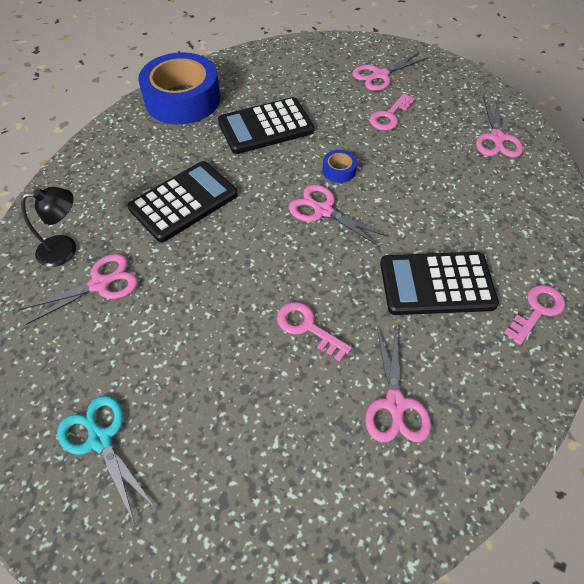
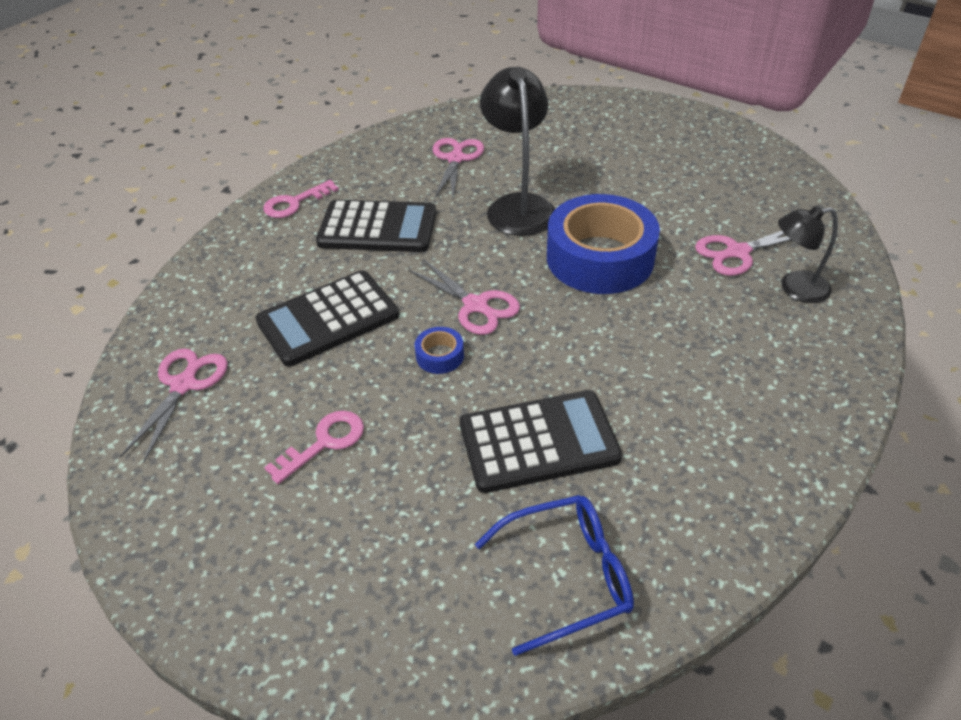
camera: 170 degrees left, 10 degrees down
turquoise scissors [57,395,154,524] -> none
black calculator [127,161,238,242] -> black calculator moved to [255,270,399,367]
blue tape [138,52,220,125] -> blue tape moved to [547,194,660,294]
pink key [277,302,352,361] -> black lamp [480,67,555,236]
pink scissors [352,52,428,91] -> none
none -> blue glasses [475,495,634,656]

